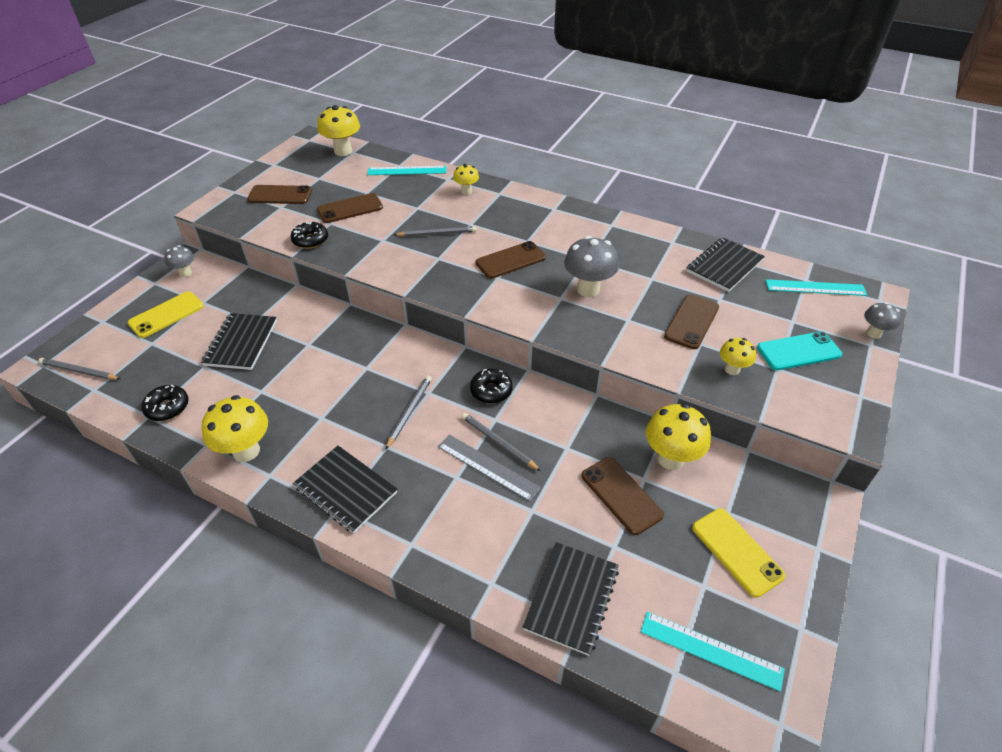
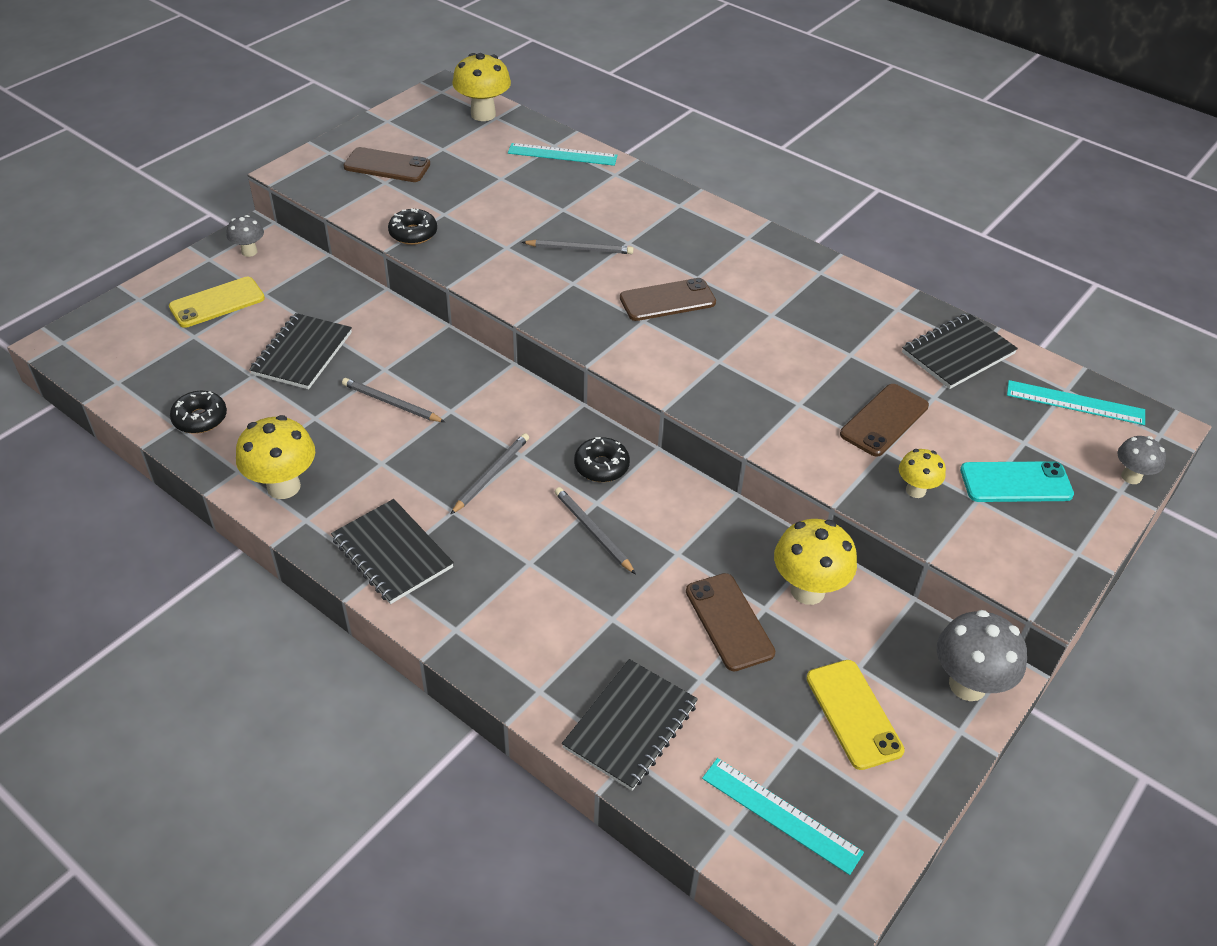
camera: 10 degrees right, 0 degrees up
grey pencil [39,358,120,380] -> grey pencil moved to [342,378,445,422]
brown phone [317,193,383,223] -> none
grey ruler [438,434,541,502] -> none
yellow mushroom [453,164,479,195] -> none
grey mushroom [564,236,619,297] -> grey mushroom moved to [937,610,1027,701]

